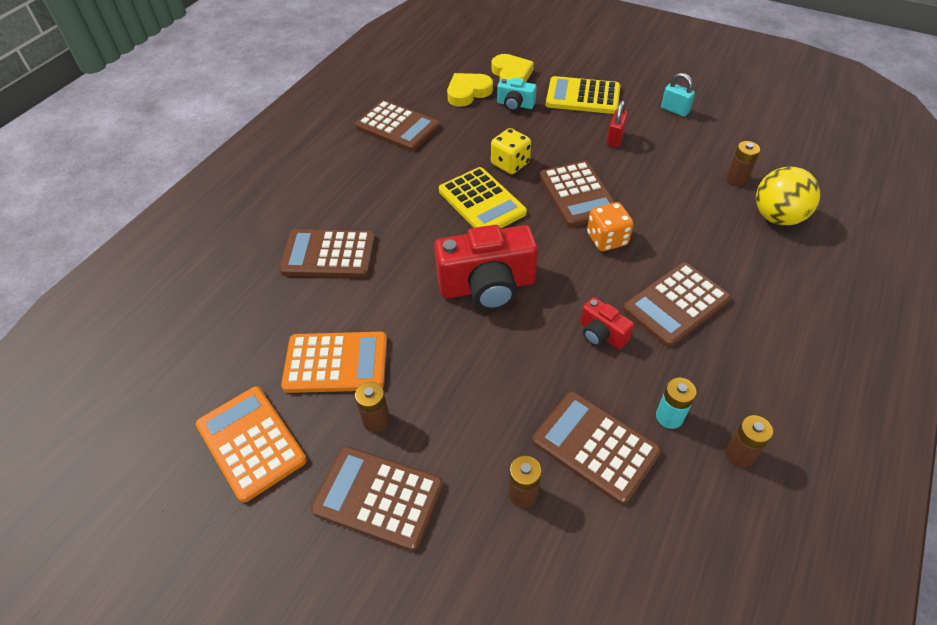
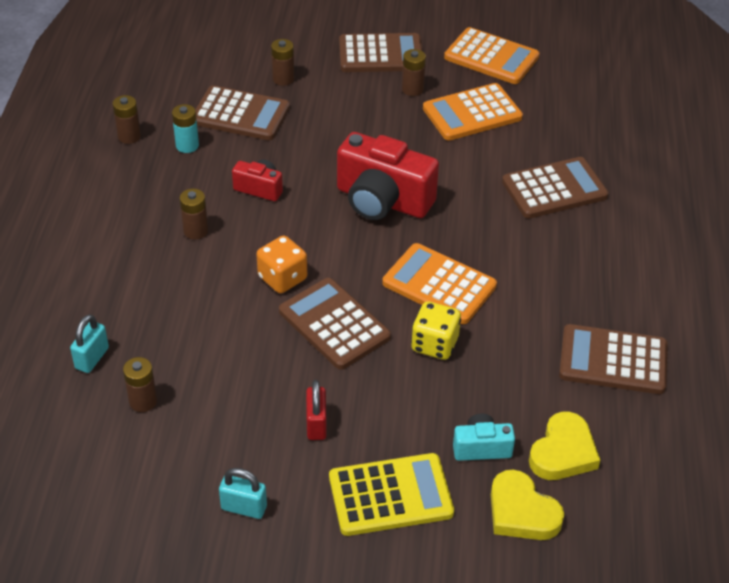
camera: 155 degrees right, 5 degrees down
red camera [434,225,538,311] -> red camera turned 120 degrees counterclockwise [337,132,439,220]
yellow calculator [439,167,527,229] -> orange calculator [382,243,497,324]
brown calculator [623,262,731,347] -> brown battery [180,189,208,240]
yellow ball [756,167,821,226] -> turquoise padlock [70,314,109,373]

